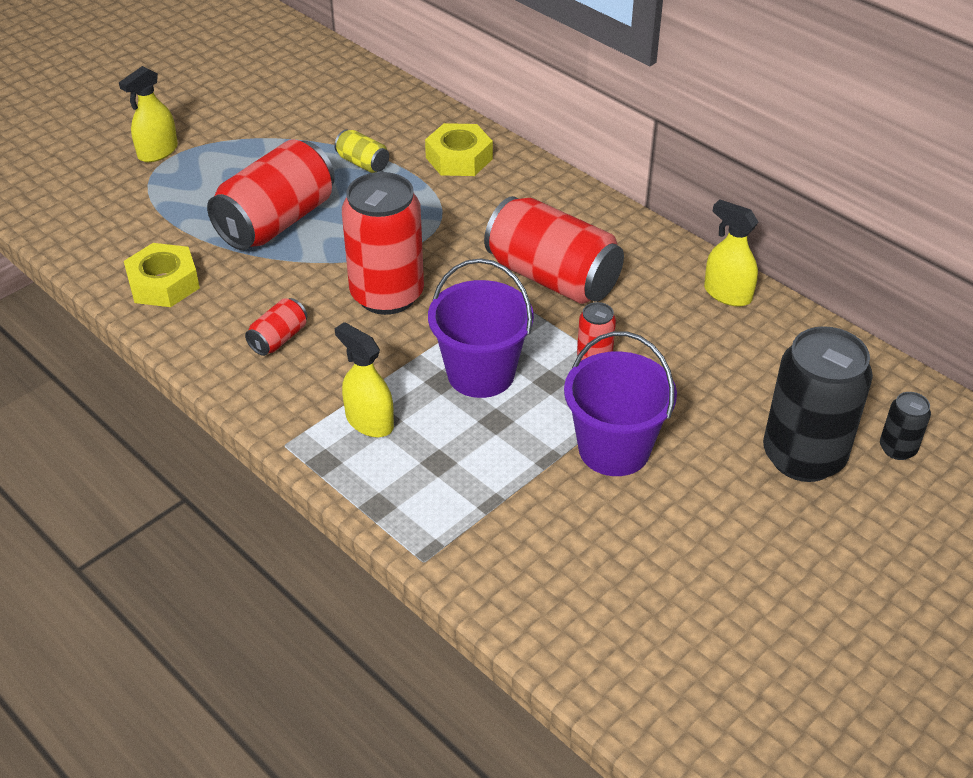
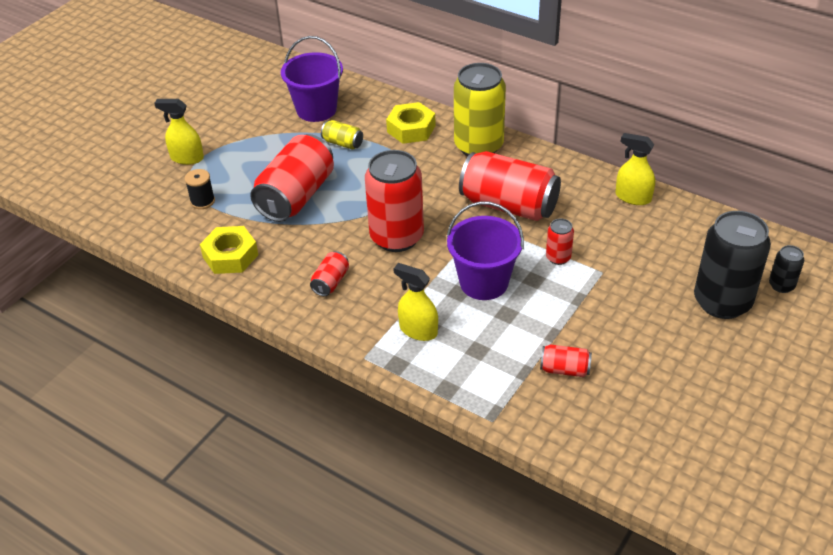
camera: 10 degrees left, 0 degrees up
yellow spray bottle [119,66,178,162] -> yellow spray bottle turned 75 degrees clockwise [154,99,204,165]
purple bucket [564,331,677,476] -> purple bucket moved to [281,36,343,122]
none -> black spool [185,169,215,209]
none -> yellow can [454,63,506,156]
none -> red can [540,344,592,377]

